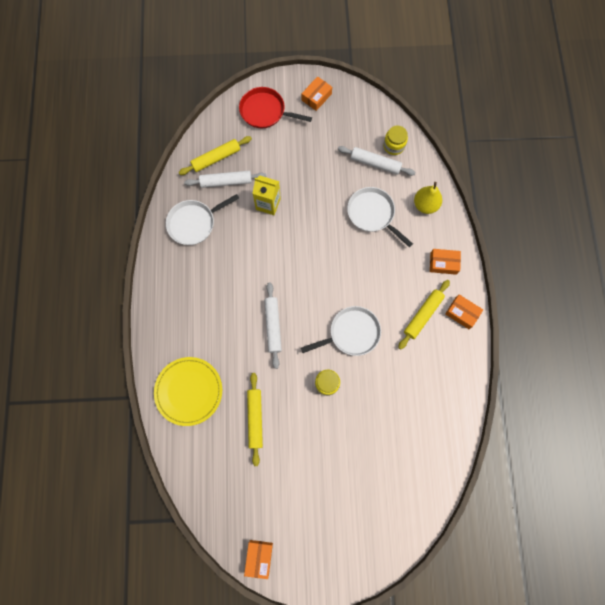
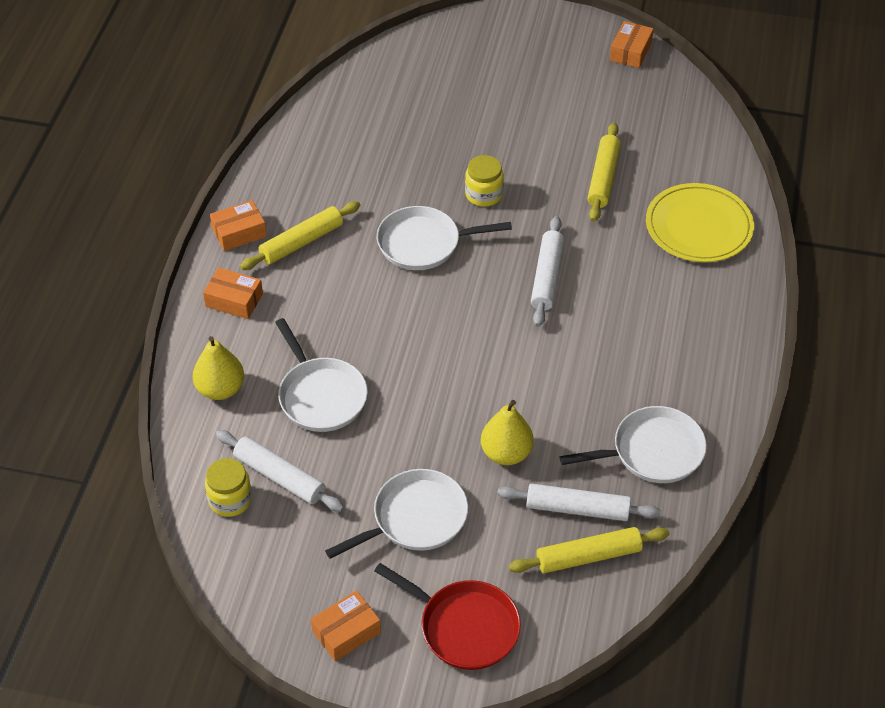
camera: 165 degrees left, 25 degrees down
yellow carton [252,175,281,215] -> yellow pear [481,400,534,465]
orange box [445,294,483,329] -> orange box turned 75 degrees counterclockwise [210,200,267,251]
none -> white pan [325,469,468,559]

